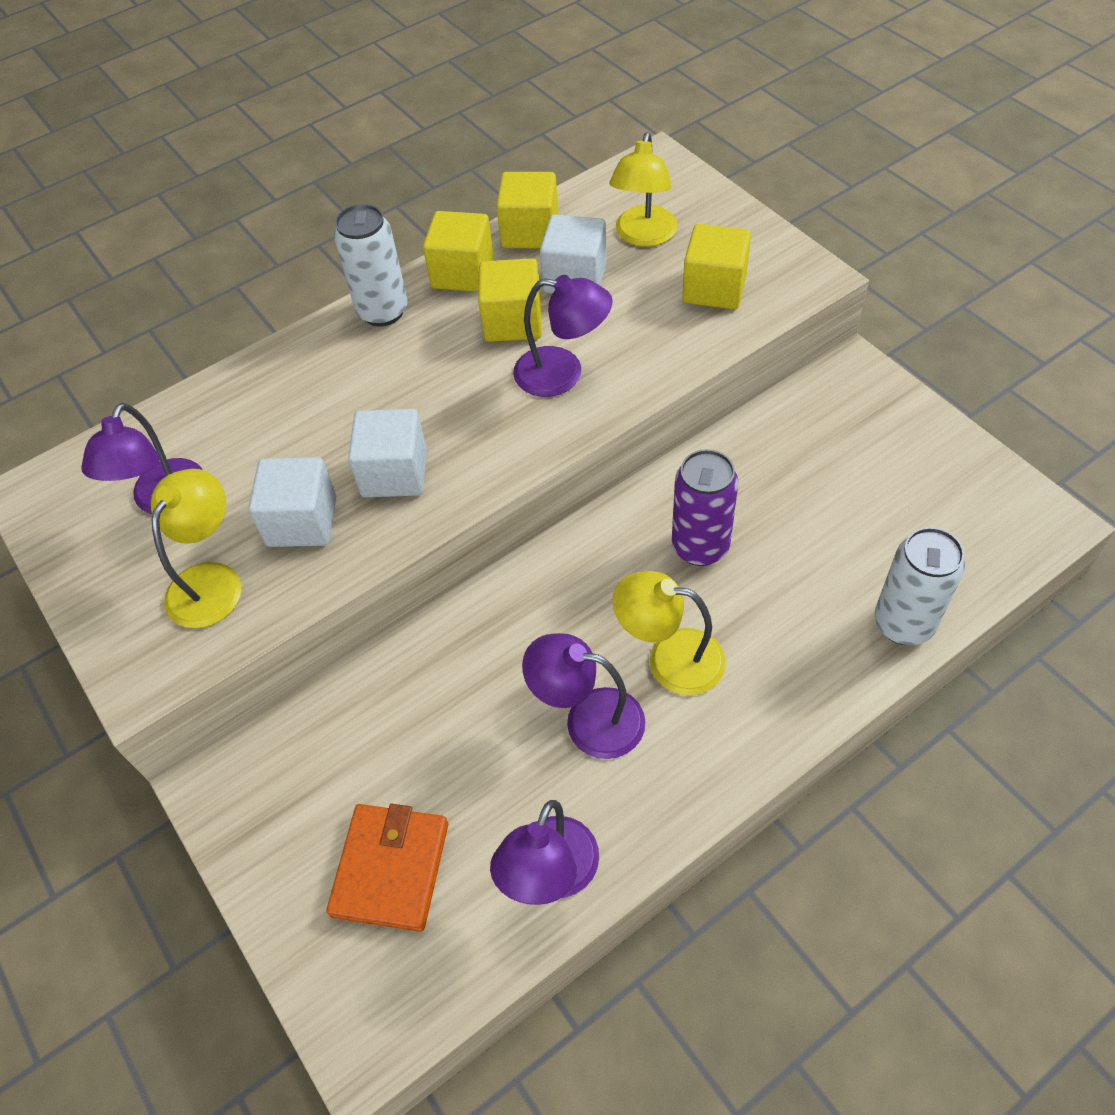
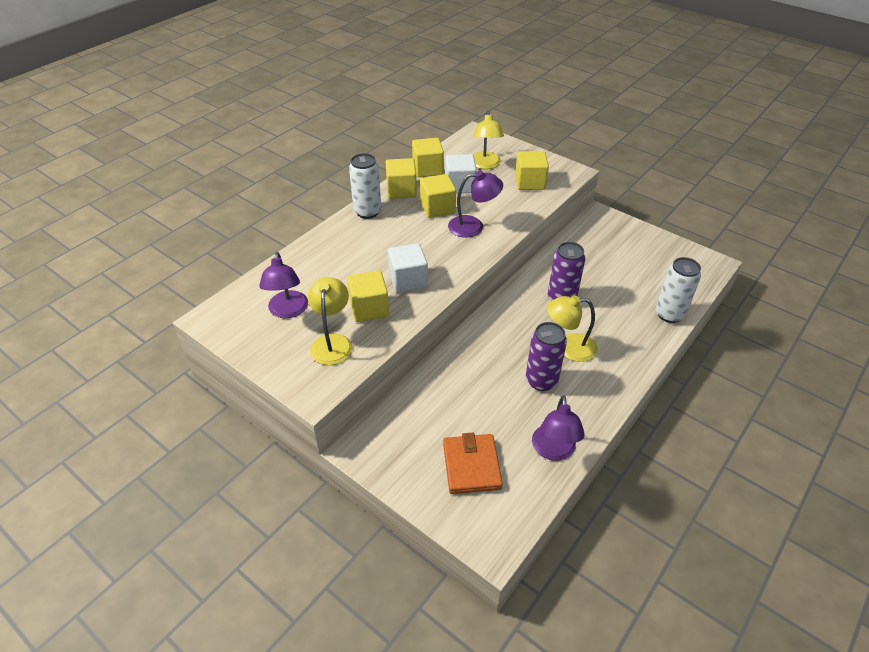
camera: 20 degrees left, 10 degrees down
white cube [248,457,336,547] -> yellow cube [347,270,389,322]
purple lamp [522,633,646,759] -> purple can [526,322,567,391]

